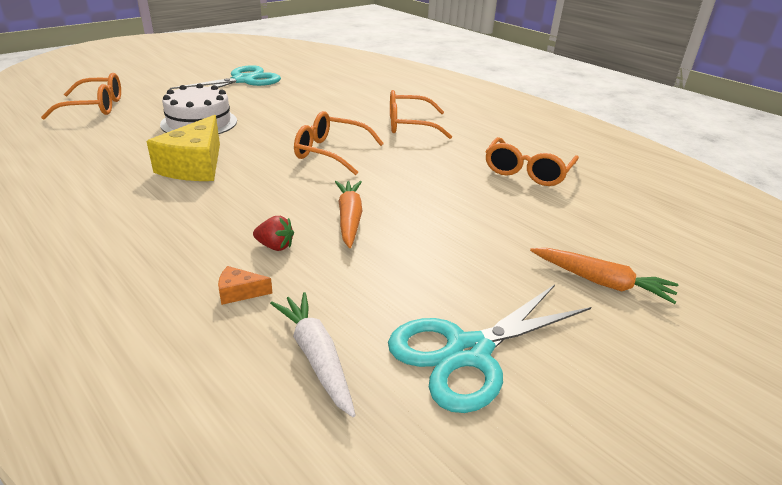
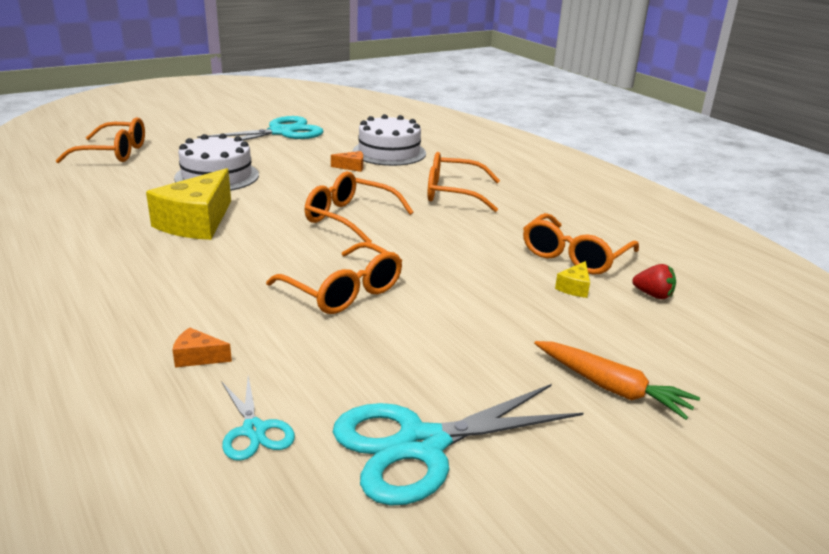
camera: 10 degrees right, 5 degrees down
red strawberry [253,216,294,251] -> red strawberry moved to [632,264,676,299]
white carrot [270,292,356,417] -> turquoise scissors [221,376,295,461]
orange carrot [335,181,362,248] -> orange glasses [266,242,402,314]
none -> orange cheese [331,151,363,172]
none -> white cake [353,114,426,166]
none -> yellow cheese [555,261,590,298]

